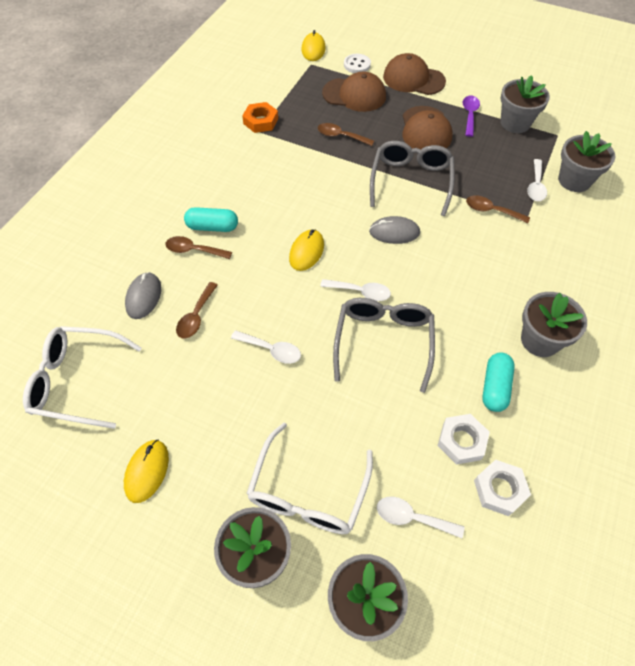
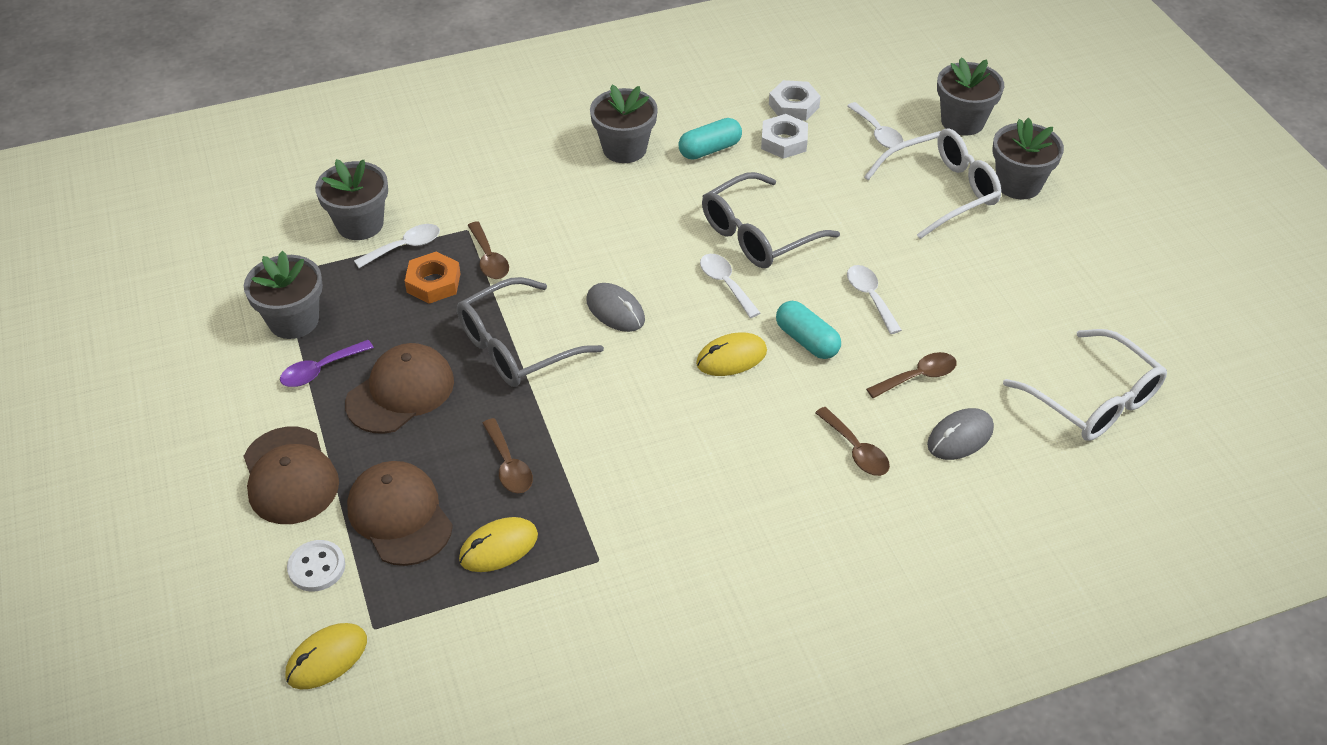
camera: 135 degrees left, 10 degrees down
yellow mouse [124,440,169,503] -> yellow mouse moved to [459,517,538,572]
turquoise capsule [184,207,238,232] -> turquoise capsule moved to [776,301,841,359]
orange nut [242,102,278,133] -> orange nut moved to [405,251,461,304]

